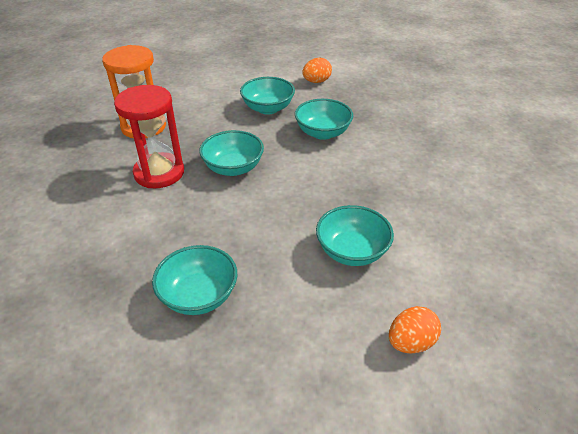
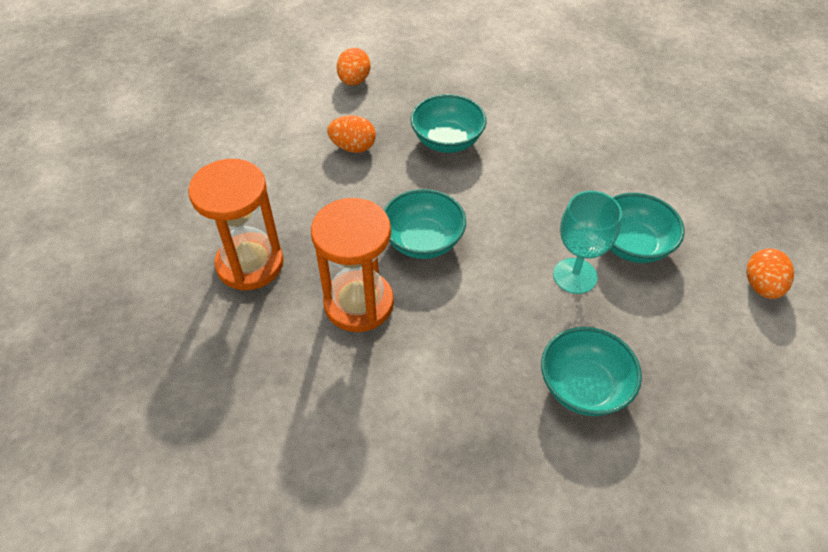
camera: 45 degrees left, 10 degrees up
red hourglass [114,85,184,188] -> orange hourglass [311,198,394,332]
turquoise bowl [240,77,295,114] -> orange egg [327,115,376,153]
none -> turquoise goblet [553,191,622,294]

